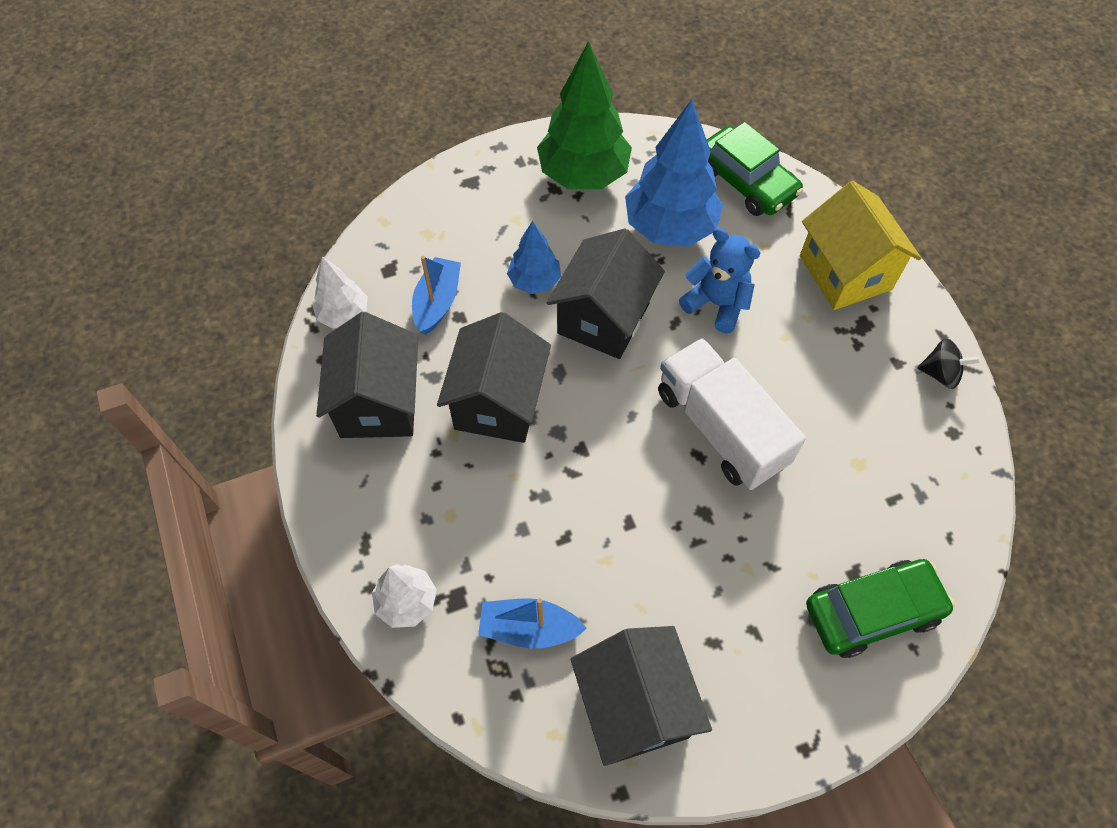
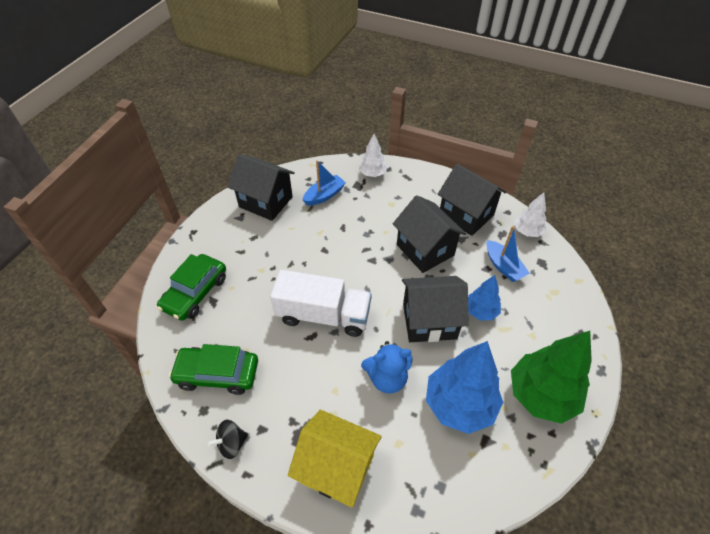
camera: 135 degrees right, 10 degrees down
black house [547,228,665,359] -> black house turned 75 degrees counterclockwise [402,276,469,342]
green car [707,122,803,216] -> green car moved to [169,344,258,395]

